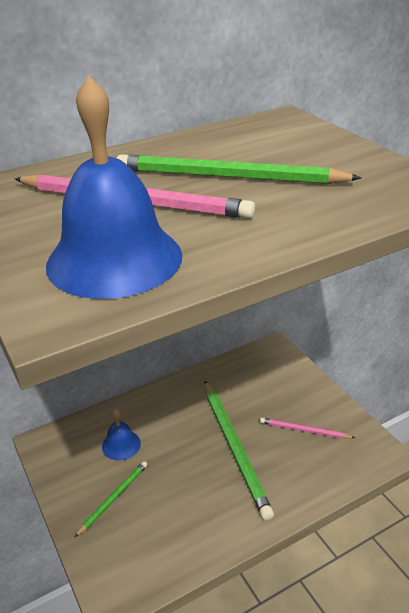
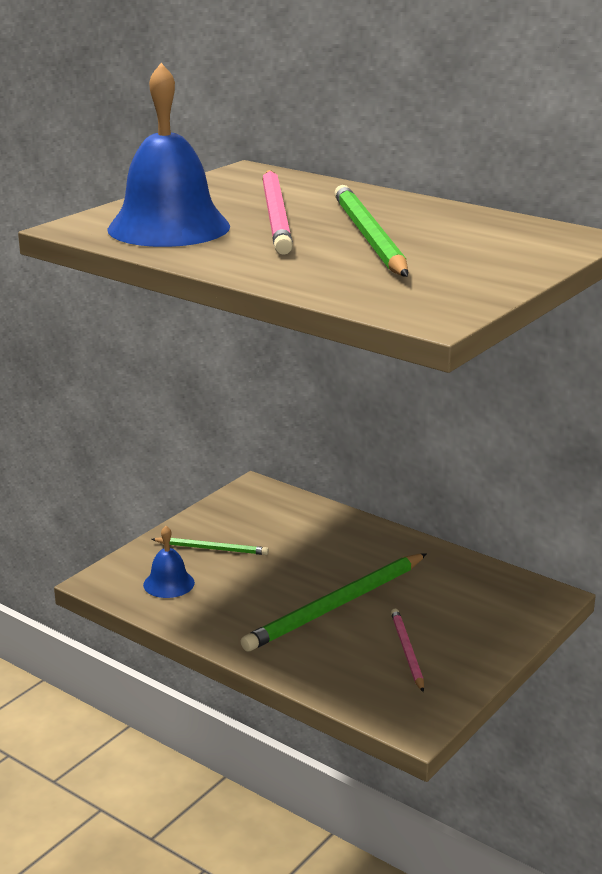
camera: 65 degrees right, 10 degrees down
blue bell [102,409,141,460] -> blue bell moved to [143,526,195,598]

